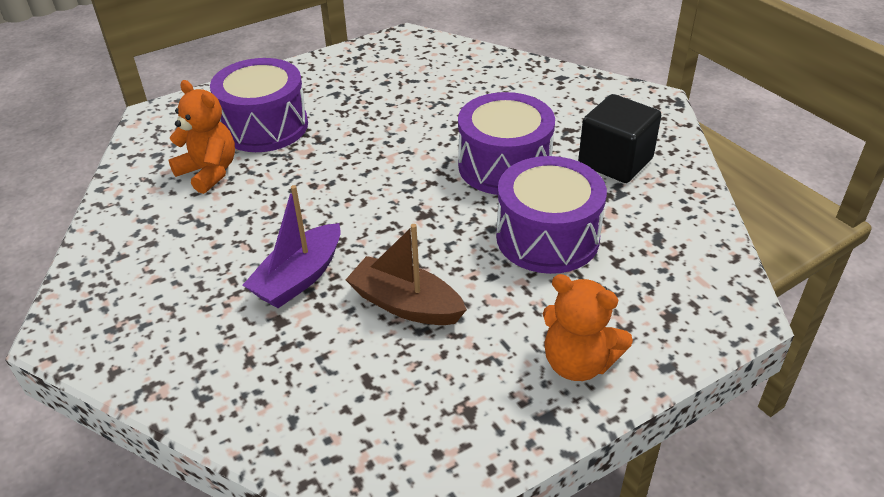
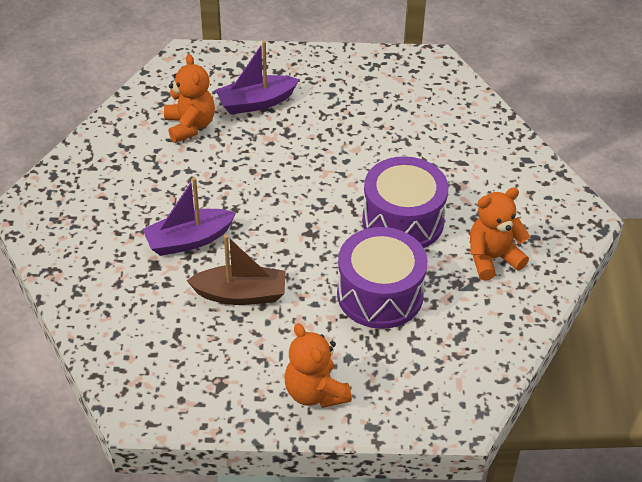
camera: 30 degrees right, 5 degrees up
purple drum [210,58,308,152] -> purple boat [216,41,299,114]
brown boat [346,224,467,325] -> brown boat turned 120 degrees clockwise [186,235,285,305]
black cube [578,94,661,183] -> orange teddy bear [470,187,530,281]

